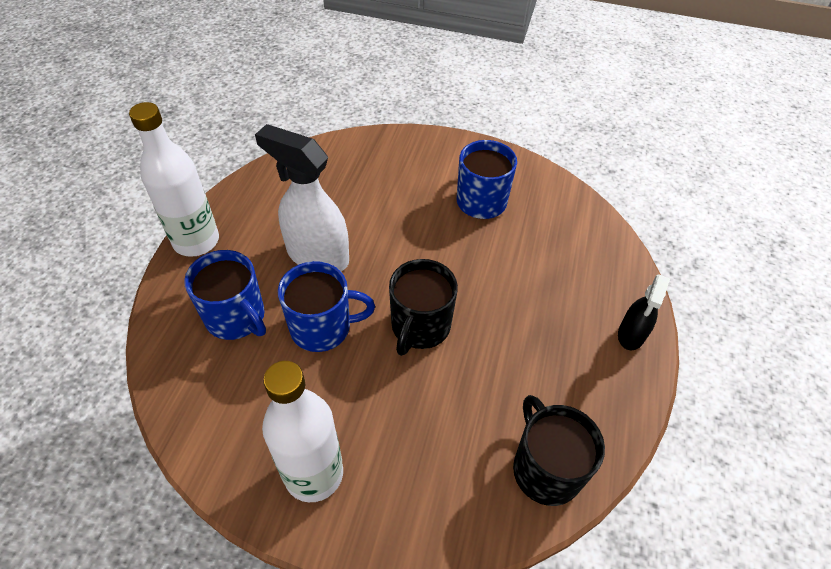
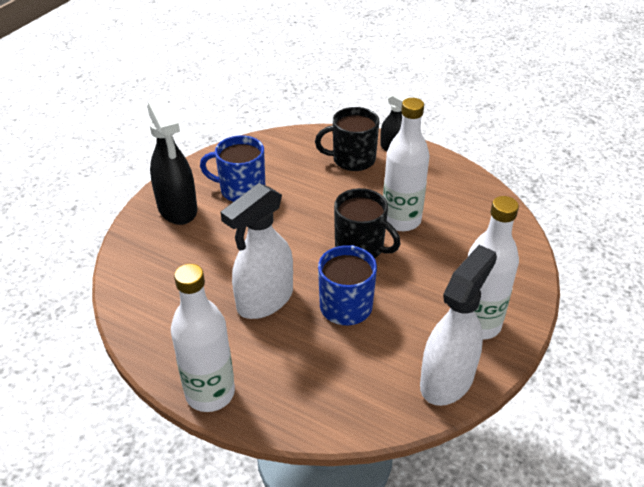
camera: 75 degrees left, 10 degrees down
blue mug [184,250,266,340] -> none
black mug [513,395,605,506] -> black mug moved to [315,107,379,171]
none -> black spray bottle [147,96,197,225]
none -> white bottle [383,98,430,231]
none -> white spray bottle [420,245,497,406]

